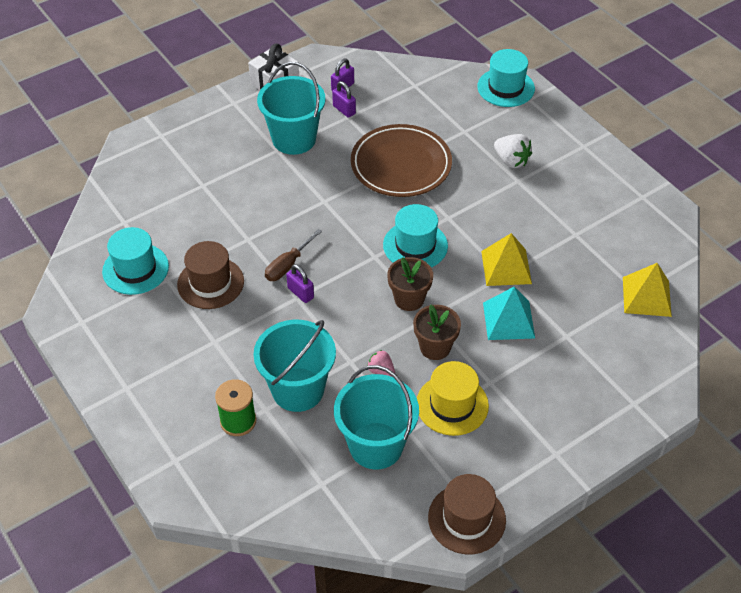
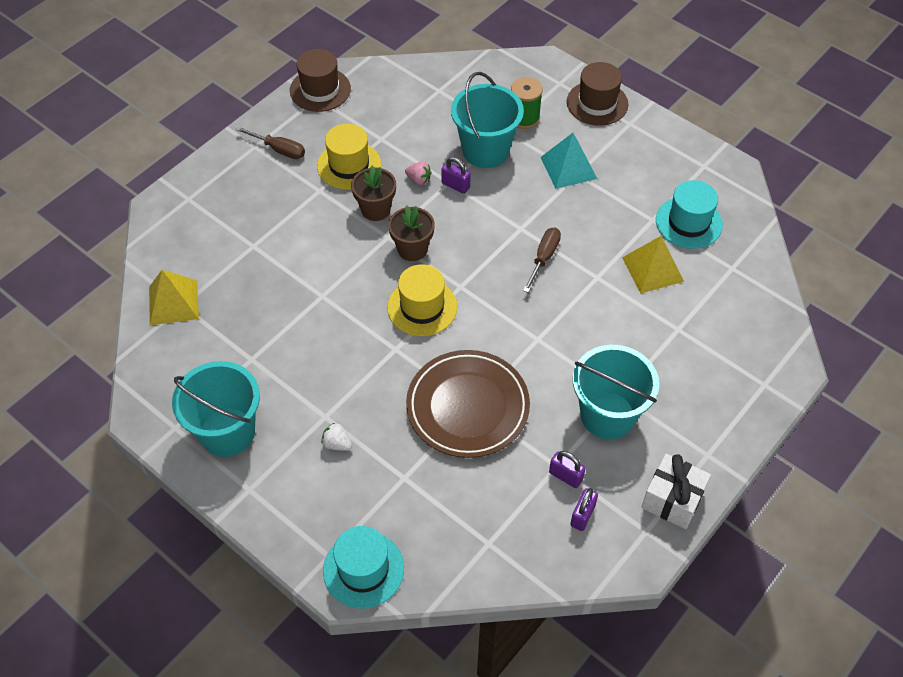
camera: 165 degrees right, 5 degrees up
brown hat [177,241,244,309] -> brown hat moved to [567,62,628,126]
purple padlock [286,264,314,303] -> purple padlock moved to [441,157,471,194]
turquoise bucket [334,365,419,469] -> turquoise bucket moved to [172,361,260,457]
turquoise hat [383,204,448,267] -> yellow hat [387,264,457,336]
yellow pyramid [481,233,532,286] -> yellow pyramid moved to [622,236,684,294]
turquoise pyramid [483,287,535,340] -> turquoise pyramid moved to [541,133,597,189]
white strawberry [494,134,532,168] -> white strawberry [321,423,352,451], size x0.63
none -> brown screwdriver [235,127,305,159]

